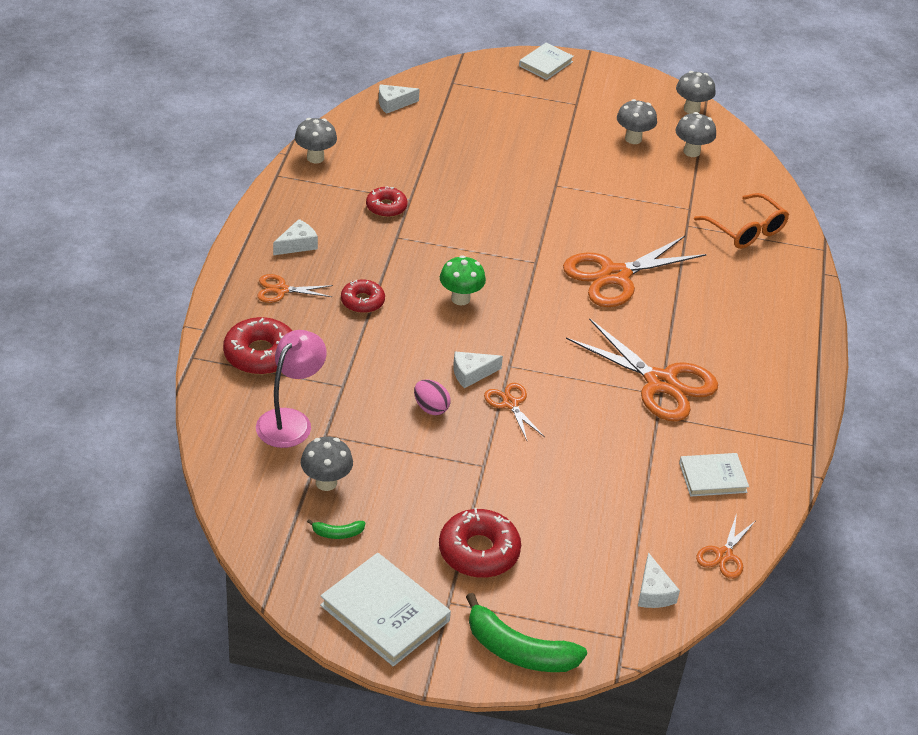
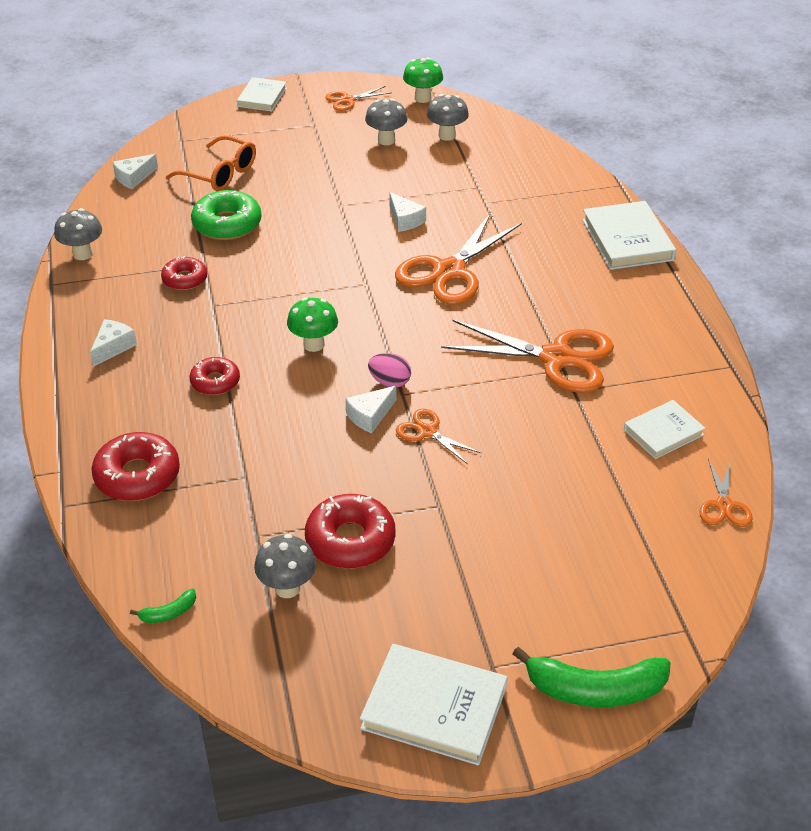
camera: 20 degrees left, 0 degrees up
pink lamp [256,330,327,448] -> none
orange scissors [257,274,333,303] -> orange scissors moved to [325,86,392,111]
green banana [307,519,365,539] -> green banana moved to [130,589,196,623]
pink egg [414,379,451,415] -> pink egg moved to [368,353,411,387]
red donut [439,508,521,578] -> red donut moved to [305,494,396,569]
white cheese [638,553,680,608] -> white cheese moved to [389,192,426,232]
grey mushroom [676,71,716,114] -> green mushroom [403,57,443,103]
orange glasses [694,193,789,249] -> orange glasses moved to [166,135,256,191]
none -> green donut [191,190,262,240]
none -> white book [582,201,676,270]

